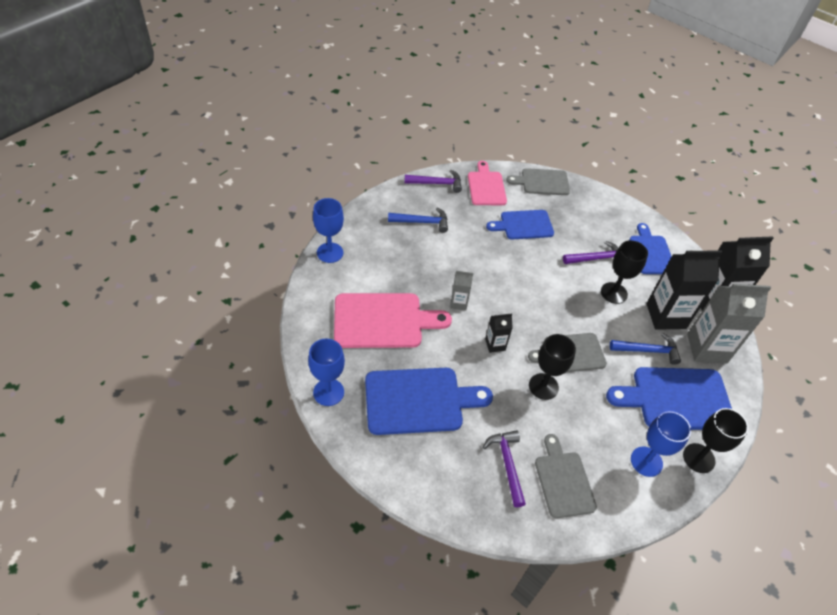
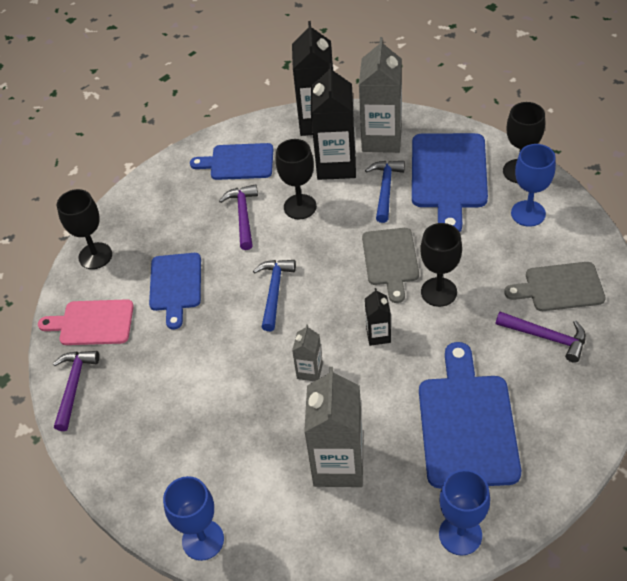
camera: 75 degrees left, 0 degrees up
pink cutting board [334,293,452,348] -> grey carton [304,367,363,487]
blue hammer [388,207,448,233] -> blue hammer moved to [253,260,296,331]
purple hammer [483,430,526,507] -> purple hammer turned 150 degrees counterclockwise [496,312,586,363]
grey cutting board [506,168,570,195] -> black goblet [57,189,112,269]

